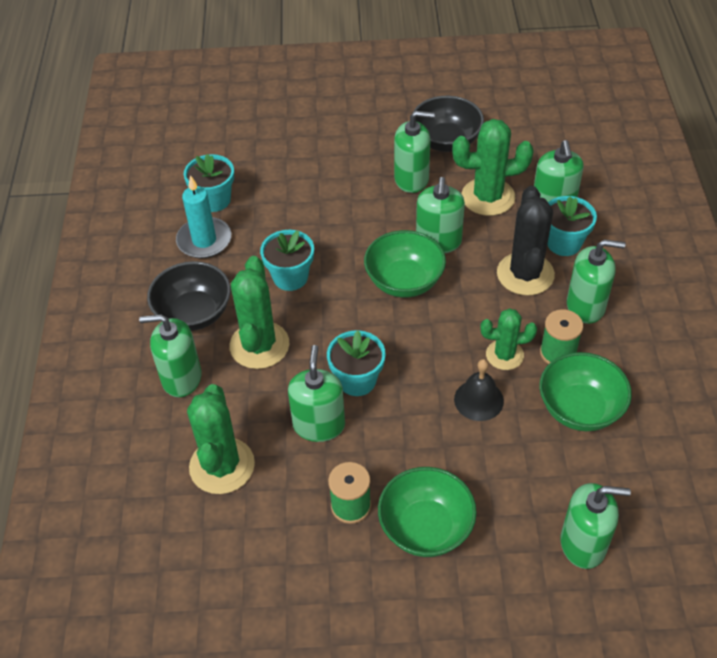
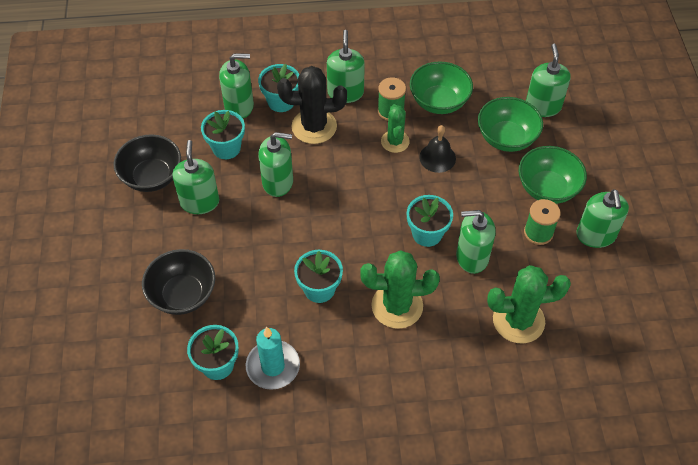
camera: 95 degrees left, 5 degrees up
green soap dispenser [139,314,202,397] -> green soap dispenser moved to [576,189,629,248]
black bowl [147,261,231,331] -> black bowl moved to [142,249,215,315]
green bowl [364,230,446,298] -> green bowl moved to [478,97,543,152]
green cactus [452,119,534,216] -> turquoise flower pot [201,110,245,159]

